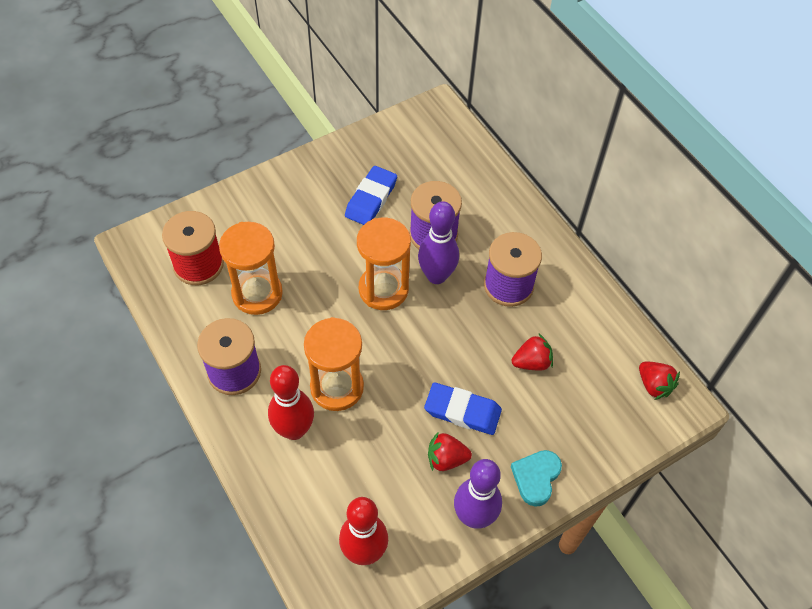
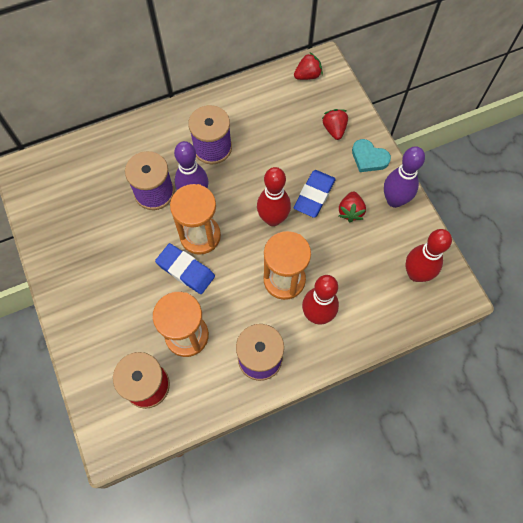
camera: 80 degrees left, 10 degrees up
blue eraser [345,166,397,225] -> blue eraser moved to [155,243,215,294]
red strawberry [512,334,553,371] -> red strawberry moved to [322,109,348,140]
none -> red bowling pin [257,167,291,226]

